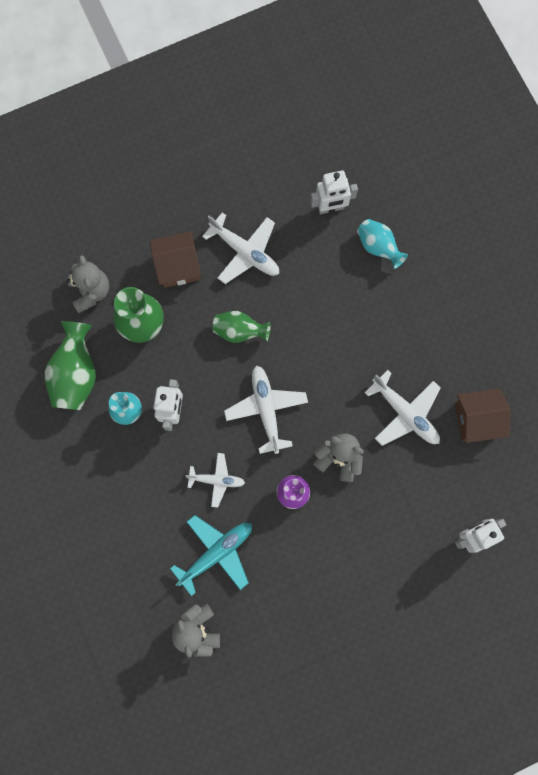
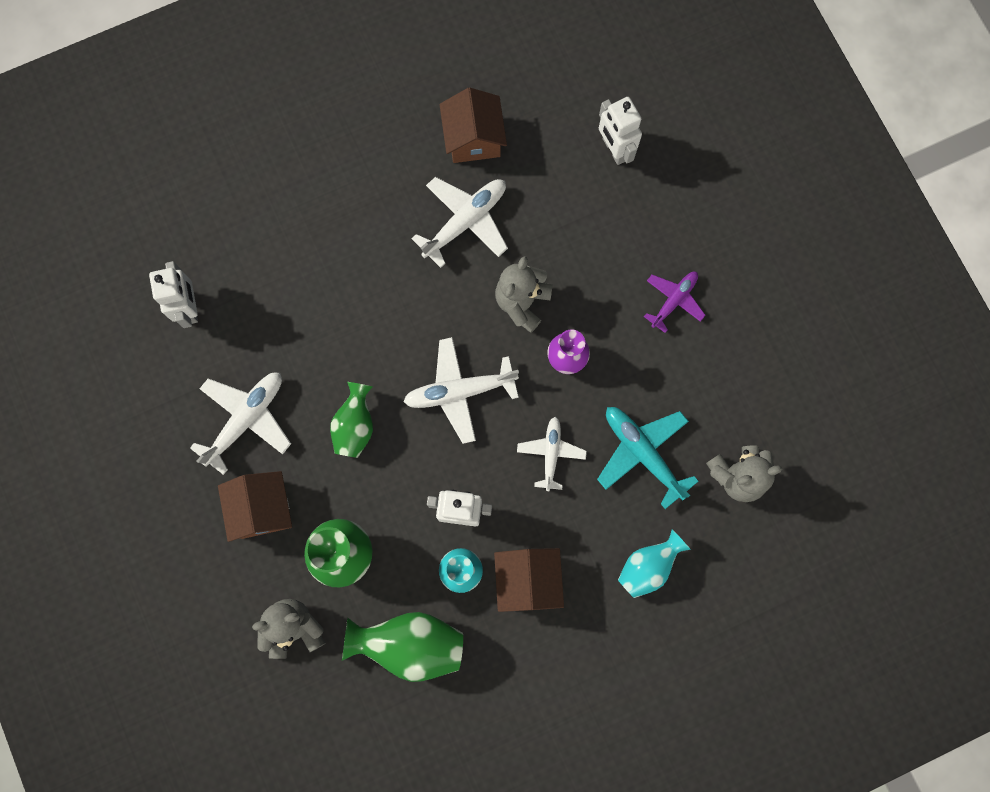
camera: 90 degrees left, 0 degrees up
turquoise vase [357,219,408,269] -> turquoise vase moved to [618,529,691,598]
none -> brown house [494,548,564,612]
none -> purple plane [644,272,706,333]

